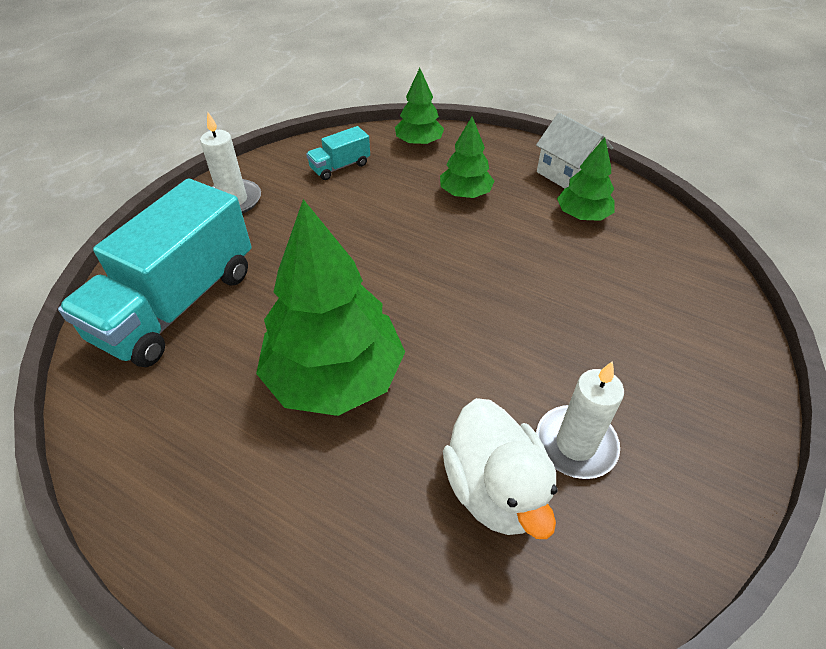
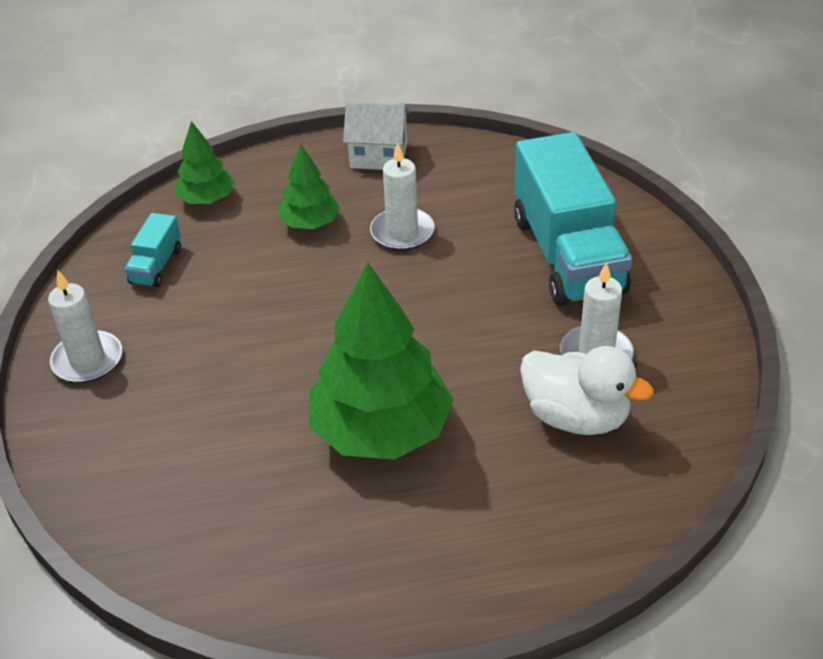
camera: 40 degrees left, 5 degrees down
turquoise truck [58,178,251,367] -> turquoise truck moved to [514,132,632,306]
green tree [557,137,615,221] -> none
none -> white candle [370,143,435,251]

